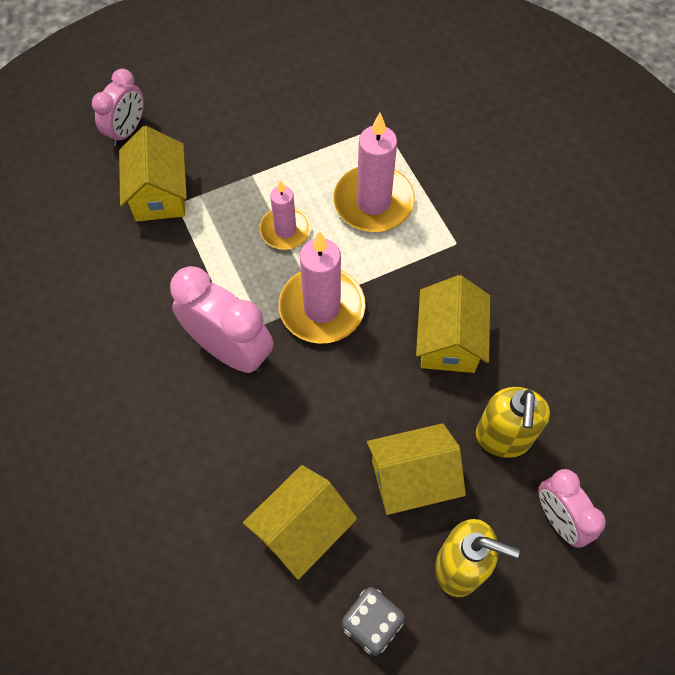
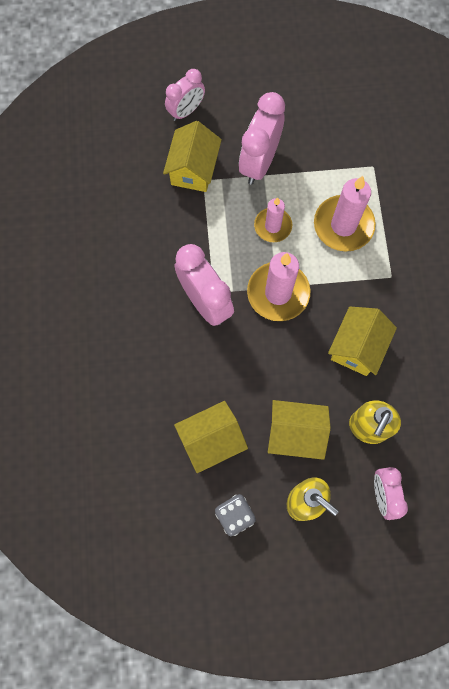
camera: 20 degrees right, 10 degrees up
none -> pink clock [239,92,285,185]

